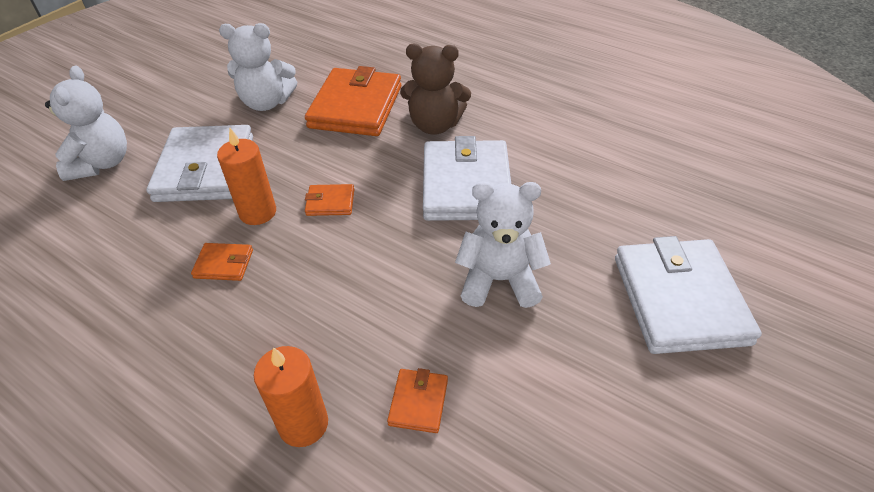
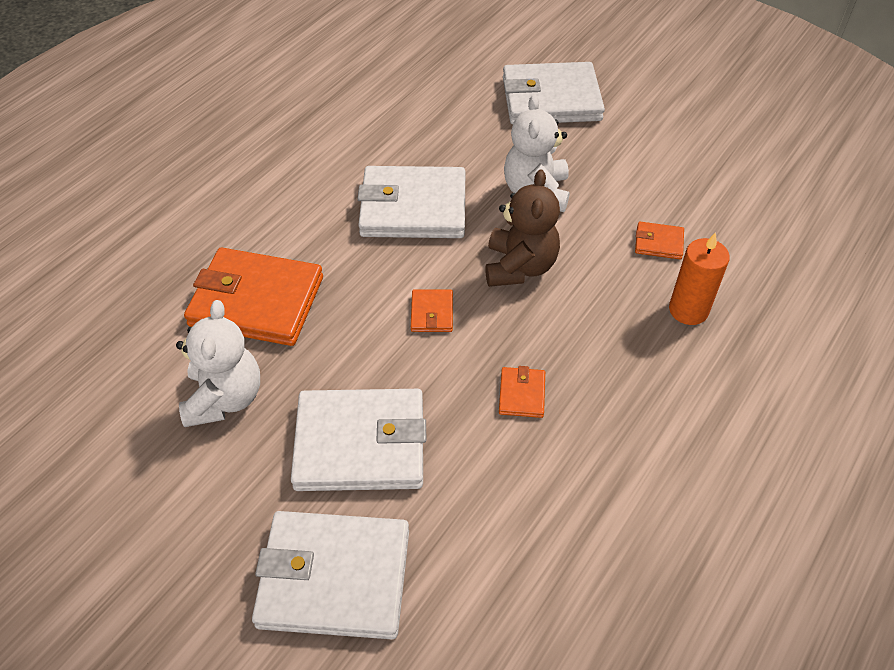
camera: 90 degrees left, 5 degrees up
white teddy bear [45,65,127,181] -> white wallet [252,511,409,639]
orange candle [217,128,276,225] -> none
brown teddy bear [400,44,471,135] -> brown teddy bear moved to [485,169,560,287]

